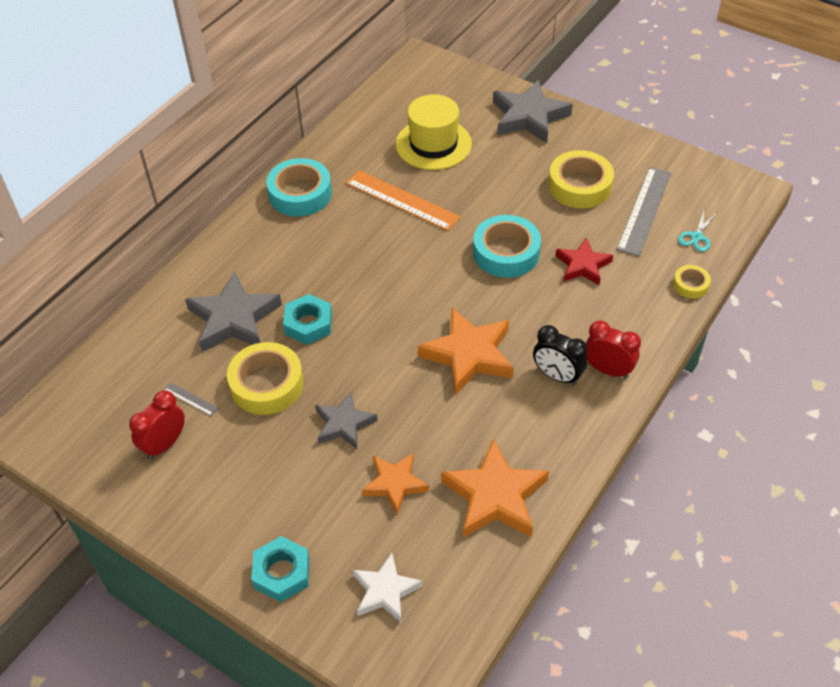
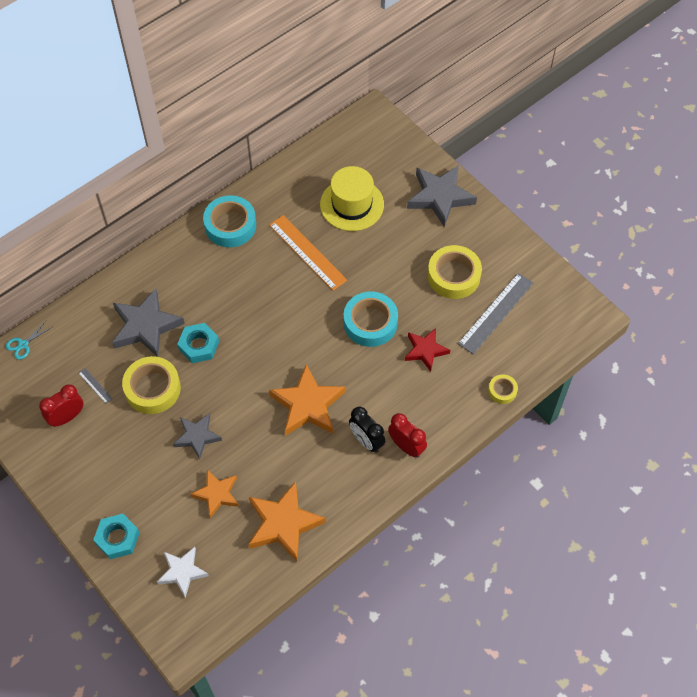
camera: 15 degrees right, 10 degrees up
turquoise scissors [678,210,716,252] -> turquoise scissors moved to [6,321,52,360]

